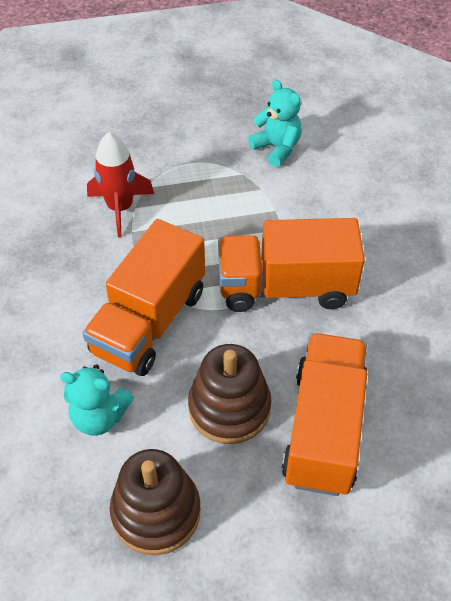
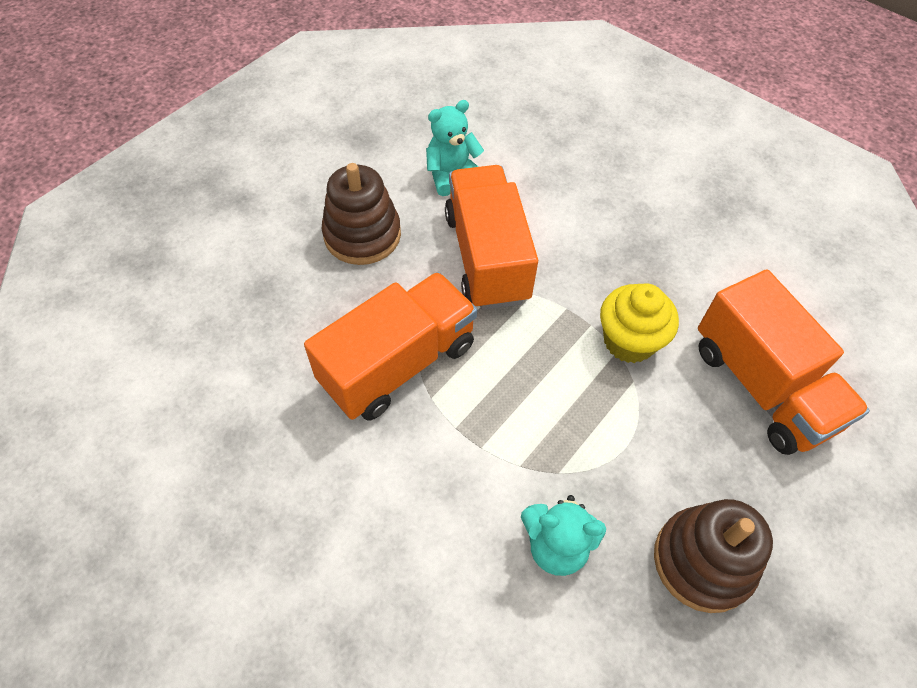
camera: 140 degrees right, 5 degrees up
red rocket [87,132,154,237] -> yellow cupcake [600,283,679,363]
brown stacking toy [110,449,201,555] -> brown stacking toy moved to [654,499,773,613]
orange truck [282,333,368,496] -> orange truck moved to [698,269,870,455]

